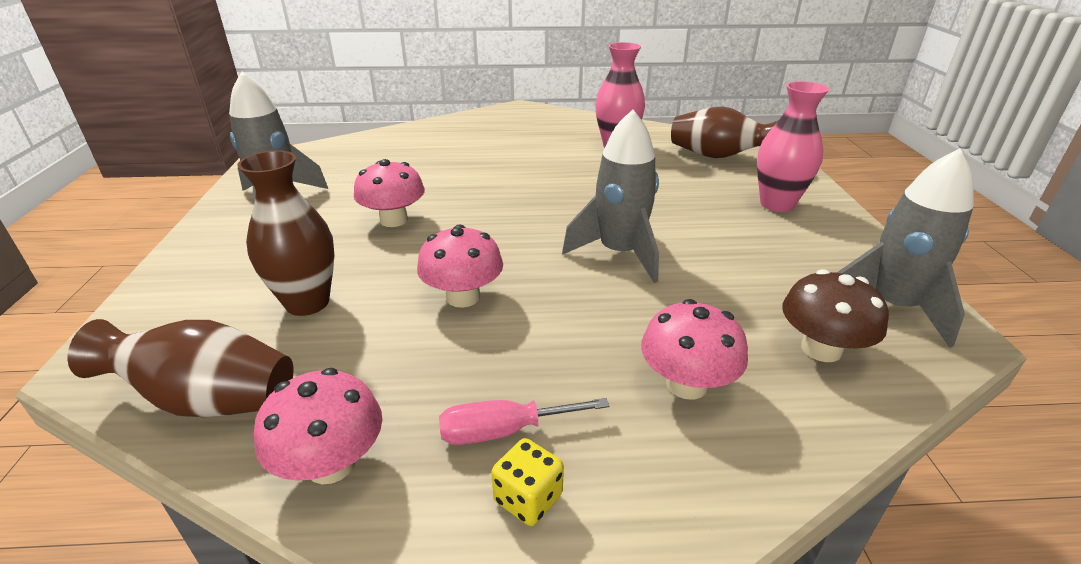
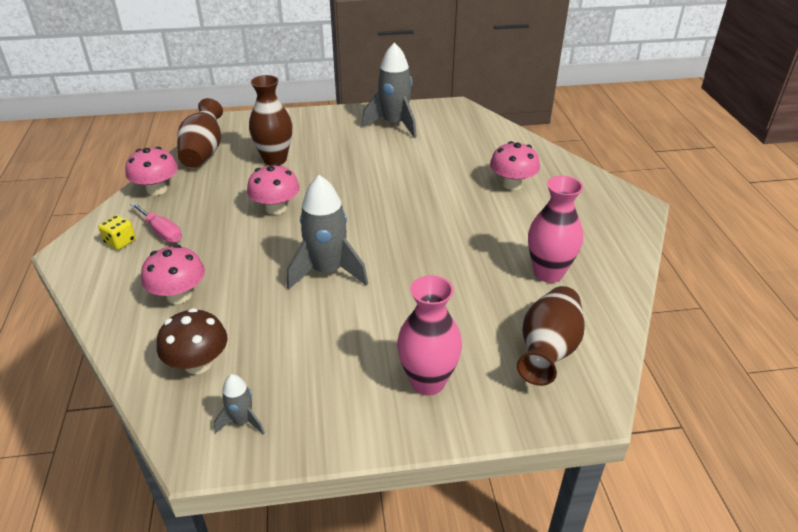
camera: 85 degrees right, 5 degrees up
pink mushroom [354,159,425,227] -> pink mushroom moved to [490,141,540,190]
pink screwdriver [439,398,609,445] -> pink screwdriver turned 150 degrees clockwise [131,203,182,243]
grey rocket [837,148,974,348] -> grey rocket [214,374,265,435], size x0.50

